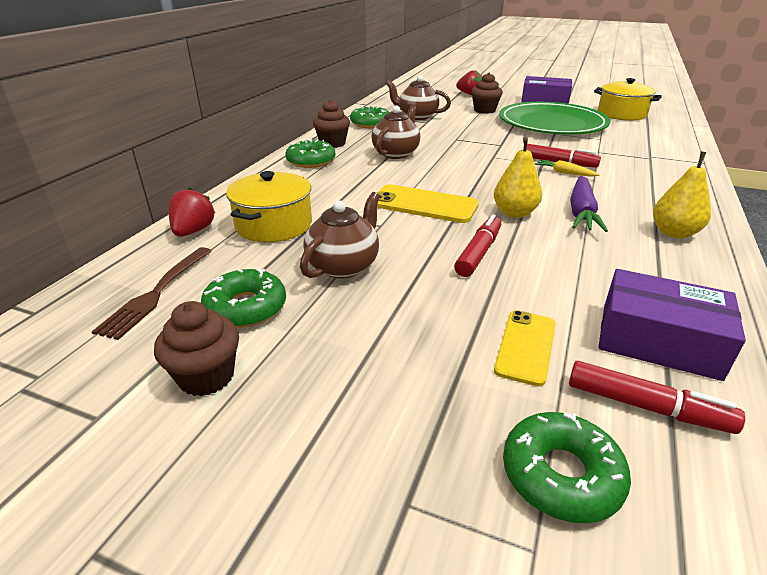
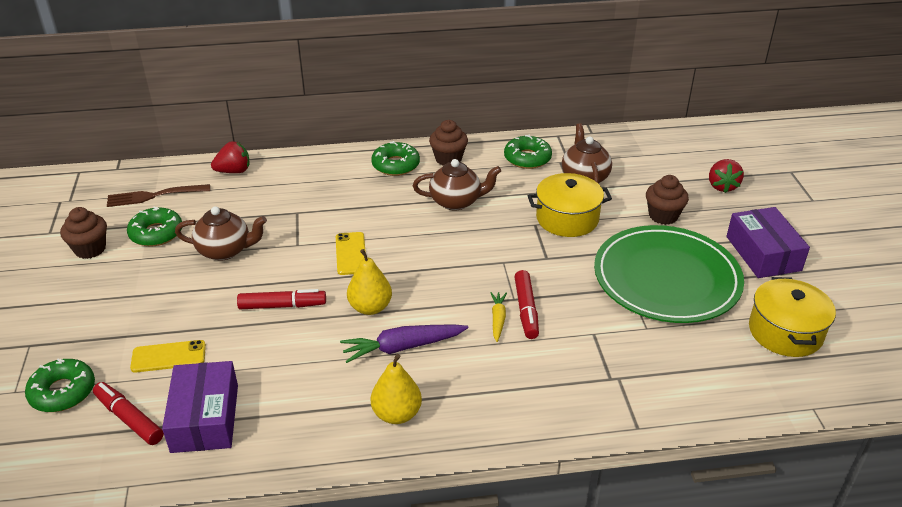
camera: 60 degrees right, 5 degrees up
yellow pot [226,171,312,243] -> yellow pot moved to [528,173,612,237]
yellow phone [377,184,479,223] -> yellow phone [336,232,366,275], size x0.65
red marker [569,361,745,434] -> red marker turned 135 degrees clockwise [93,382,164,445]

